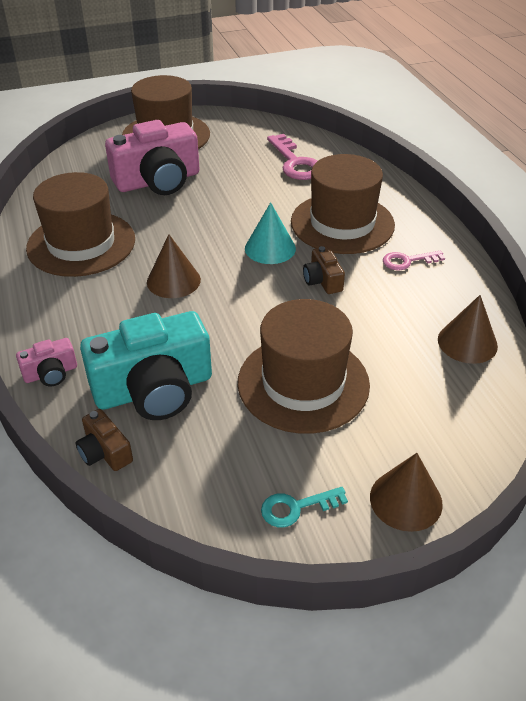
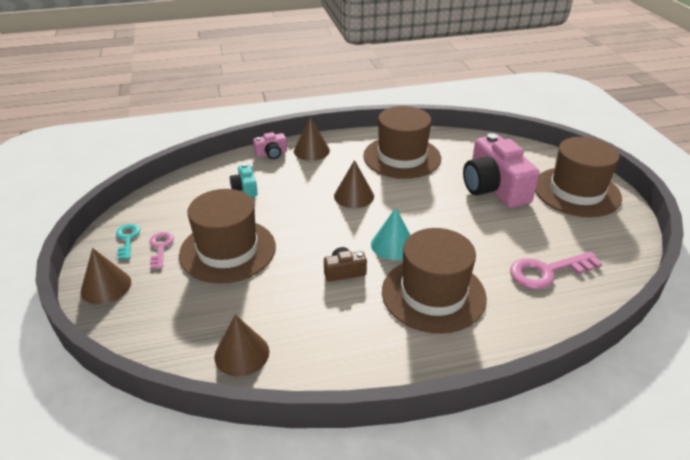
camera: 95 degrees right, 5 degrees down
pink camera [16,338,77,386] -> pink camera turned 90 degrees counterclockwise [253,132,287,159]
brown camera [76,409,133,471] -> none
turquoise camera [80,311,212,420] -> turquoise camera [230,164,258,197], size x0.46
pink key [383,251,445,271] -> pink key moved to [149,232,174,269]
none -> brown cone [294,117,330,161]

